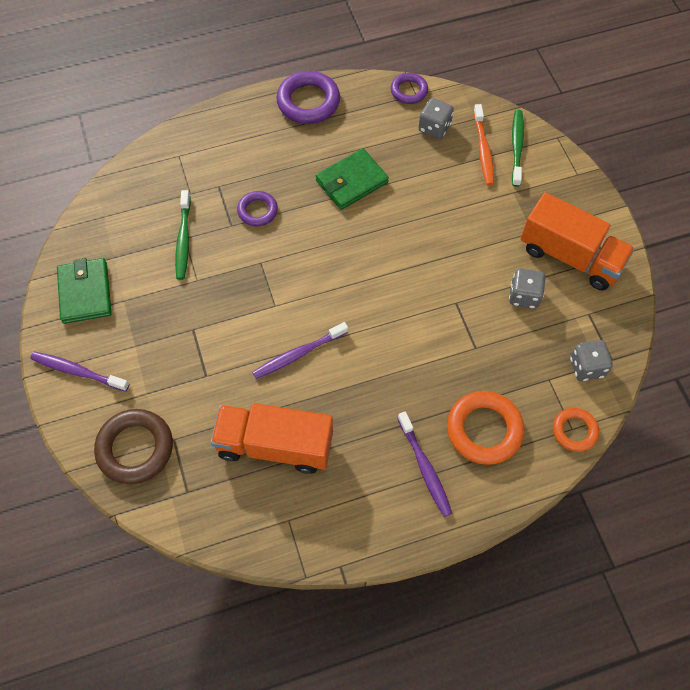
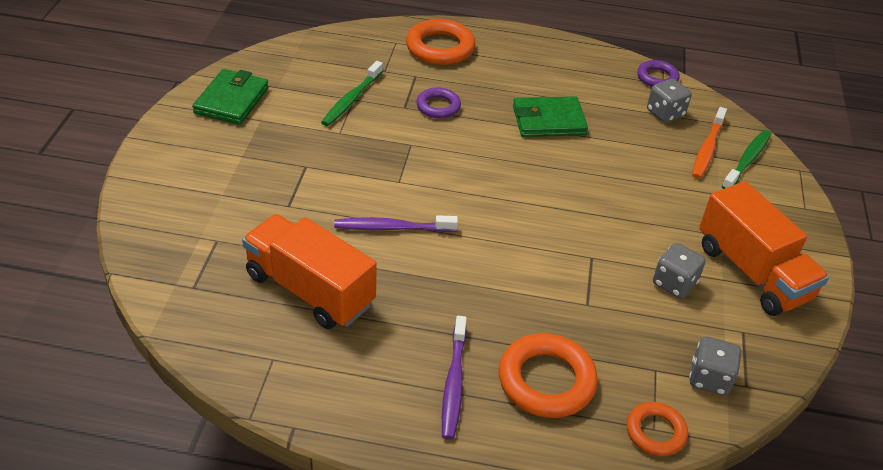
camera: 25 degrees right, 20 degrees down
purple toothbrush [30,352,129,392] -> none
brown ring [94,409,173,484] -> none
purple ring [276,71,340,124] -> none
none -> orange ring [406,19,476,65]

